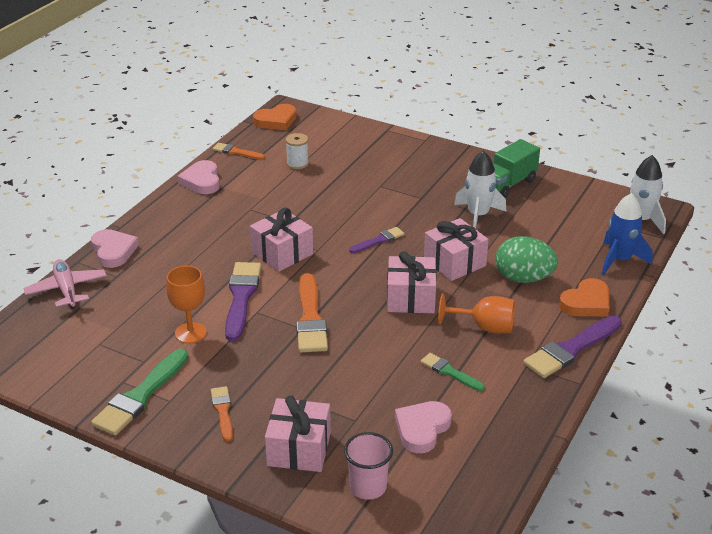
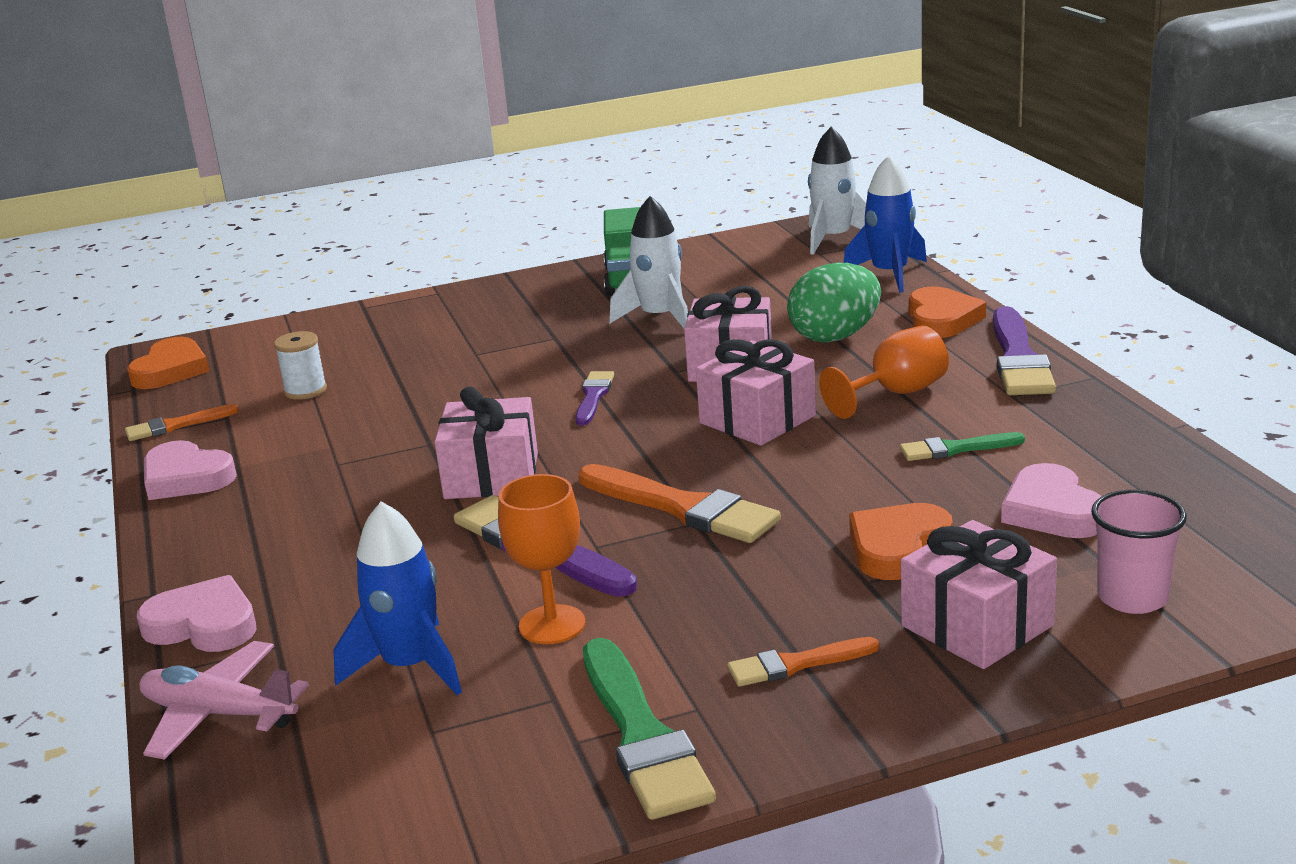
camera: 45 degrees left, 10 degrees down
orange brush [211,386,233,442] -> orange brush turned 45 degrees counterclockwise [727,637,879,687]
none -> blue rocket [333,501,462,695]
none -> orange heart [849,503,953,580]

